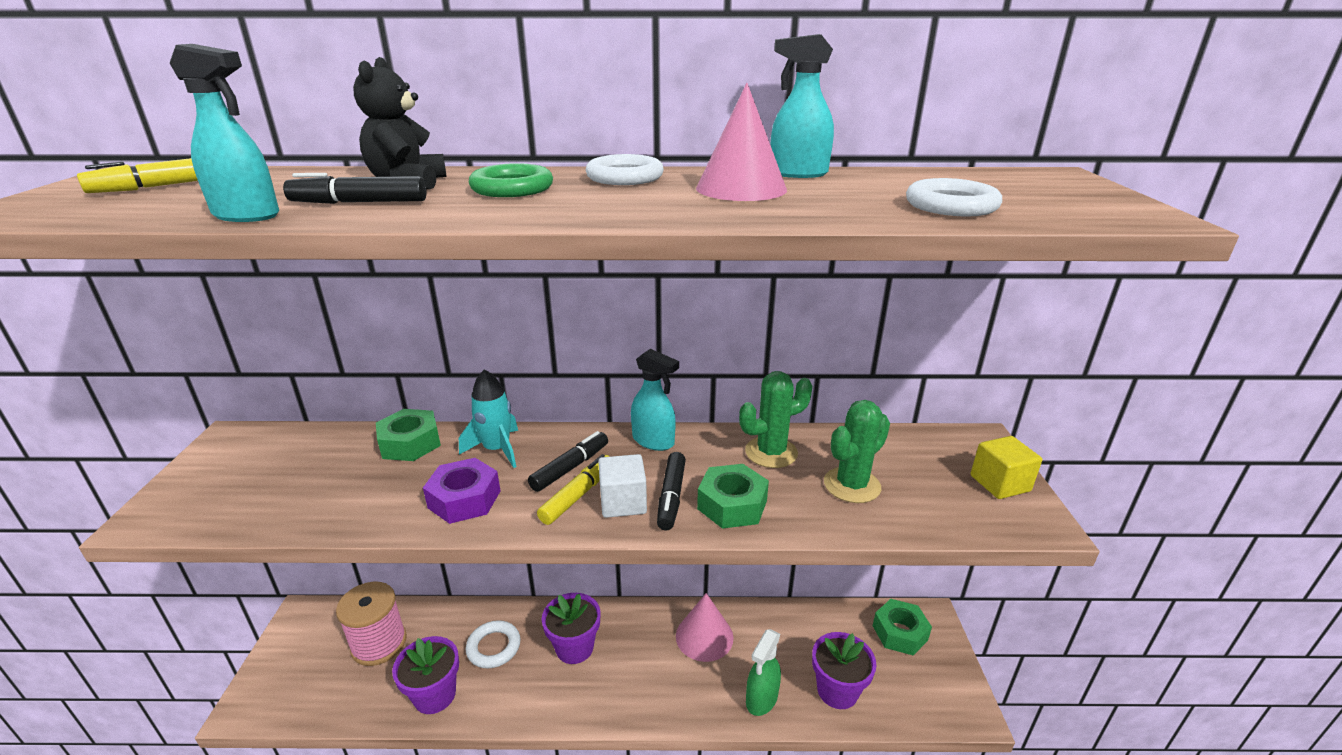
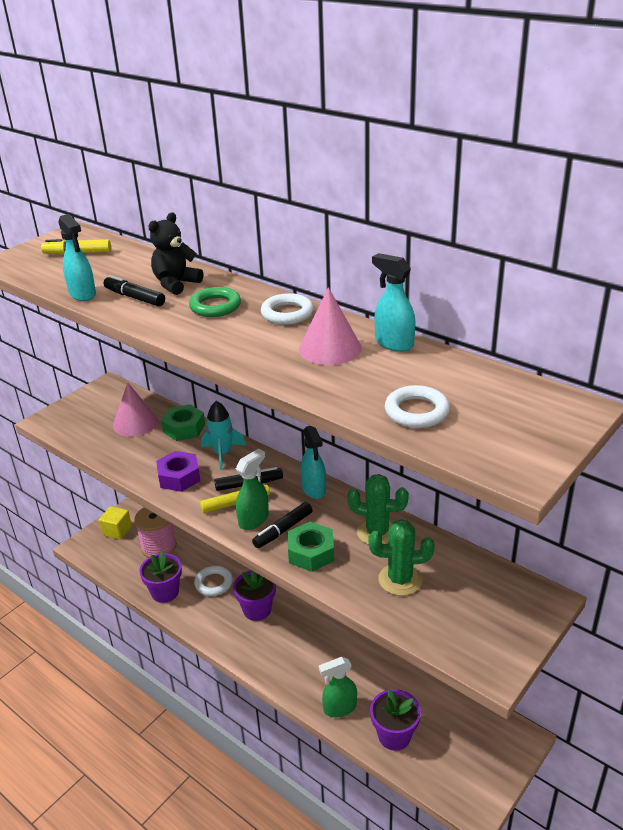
camera: 40 degrees right, 5 degrees up
white cube [598,454,647,518] -> green spray bottle [236,449,269,530]
pink cone [676,593,734,662] -> pink cone moved to [113,382,158,437]
green nut [872,599,932,655] -> none
yellow cube [971,436,1042,499] -> yellow cube moved to [99,506,132,540]

